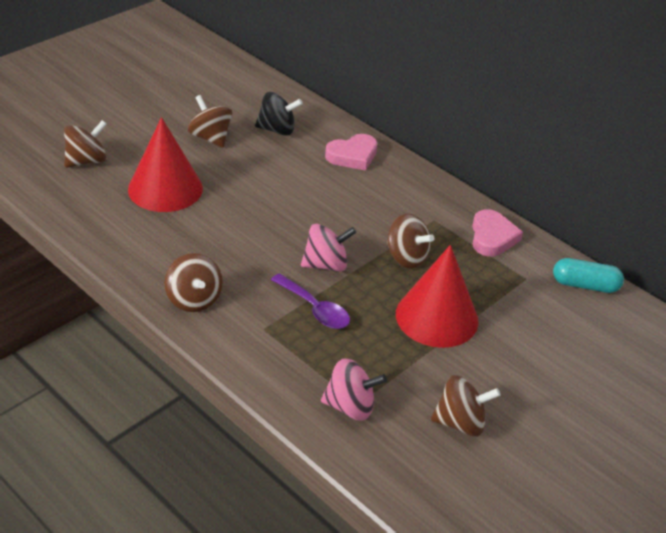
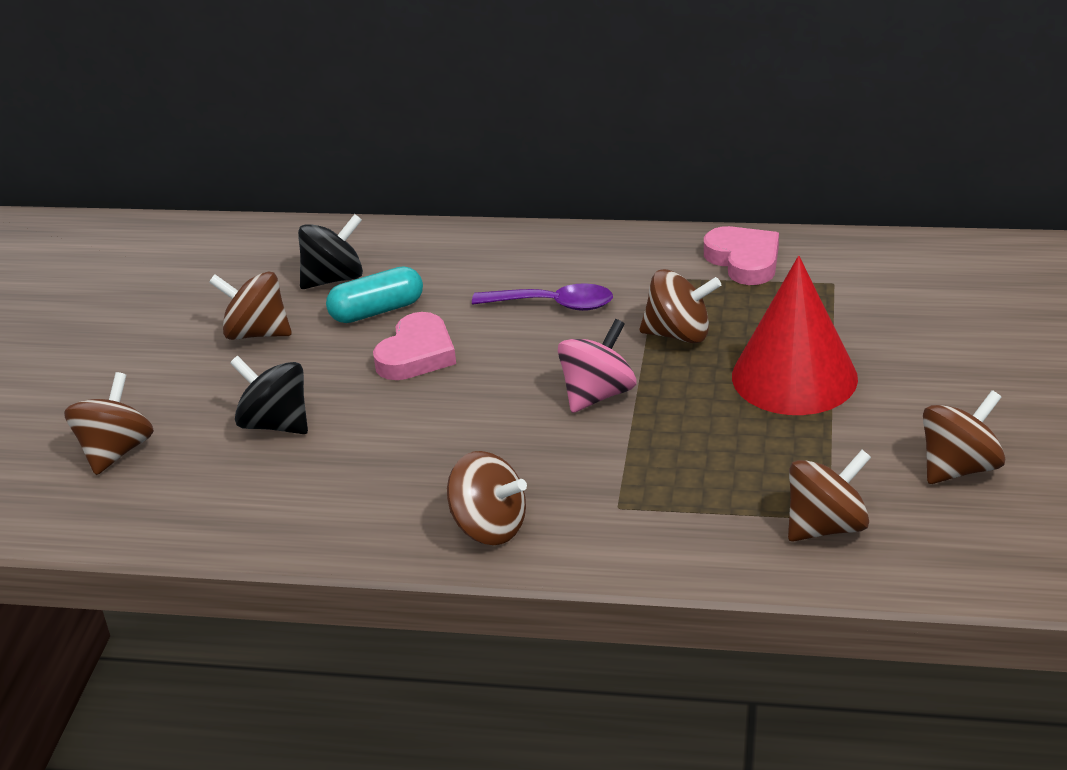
camera: 30 degrees left, 5 degrees down
red cone [128,117,203,212] -> black spinning top [230,356,308,434]
purple spoon [271,273,350,329] -> purple spoon moved to [472,283,613,311]
pink spinning top [321,358,387,421] -> brown spinning top [788,450,871,542]
pink heart [325,134,377,171] -> pink heart moved to [373,312,456,380]
turquoise capsule [553,258,624,293] -> turquoise capsule moved to [326,266,423,323]

